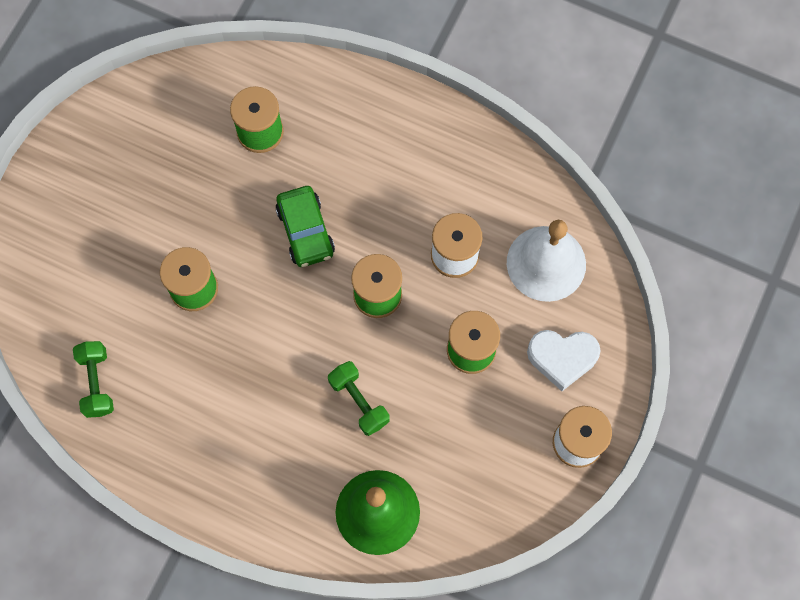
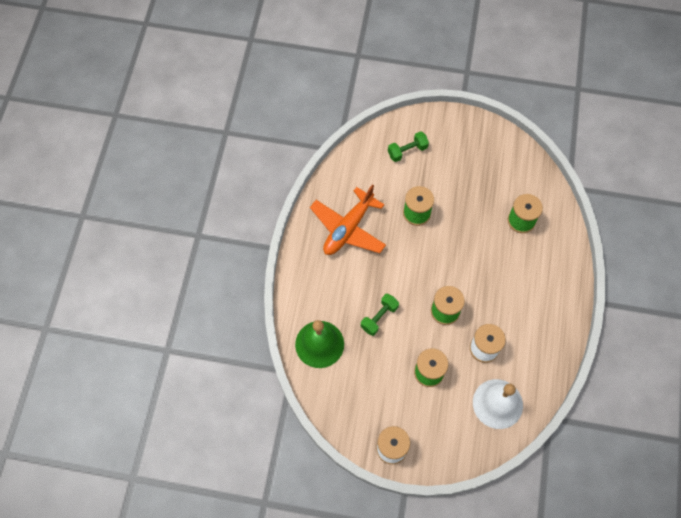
camera: 75 degrees right, 5 degrees down
green dumbbell [73,341,114,418] -> green dumbbell moved to [388,131,429,162]
green car [276,186,335,267] -> none
white heart [527,330,600,391] -> none
none -> orange plane [310,184,386,255]

